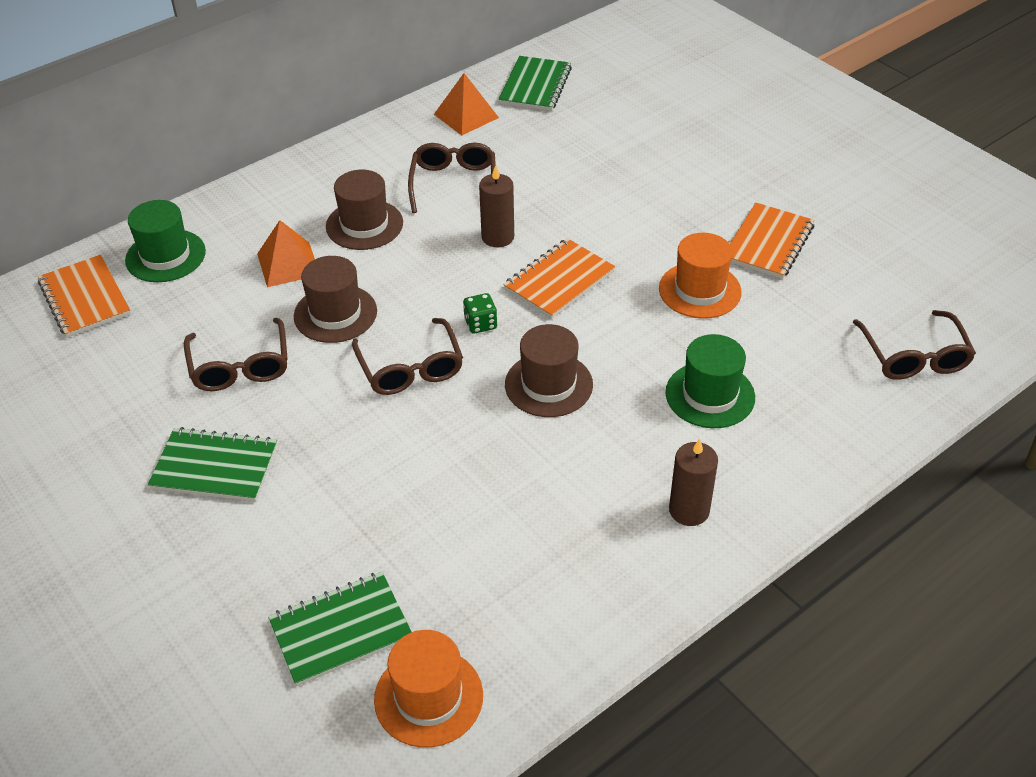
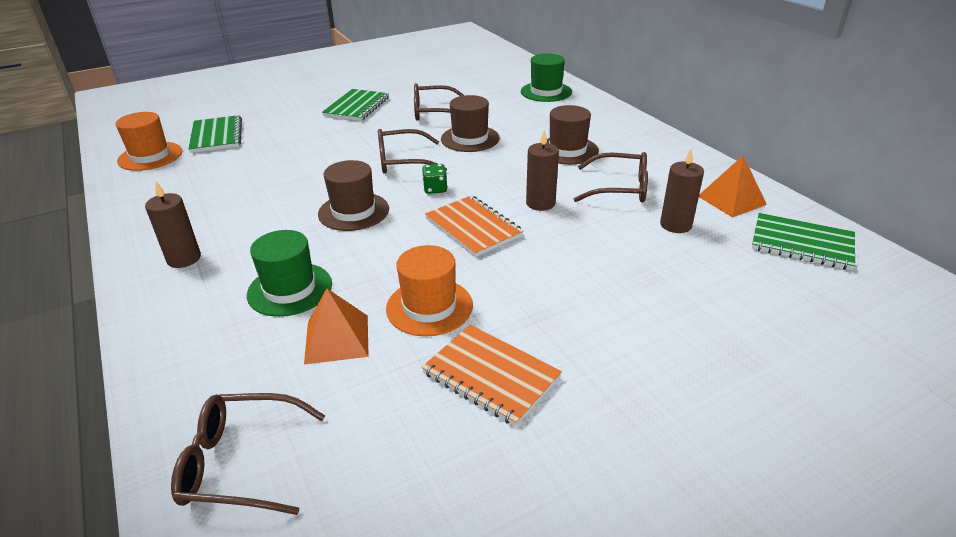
camera: 100 degrees right, 10 degrees down
orange notebook [38,255,131,337] -> none
orange pyramid [257,220,315,287] -> orange pyramid moved to [304,288,369,364]
none -> brown candle [660,149,704,233]

